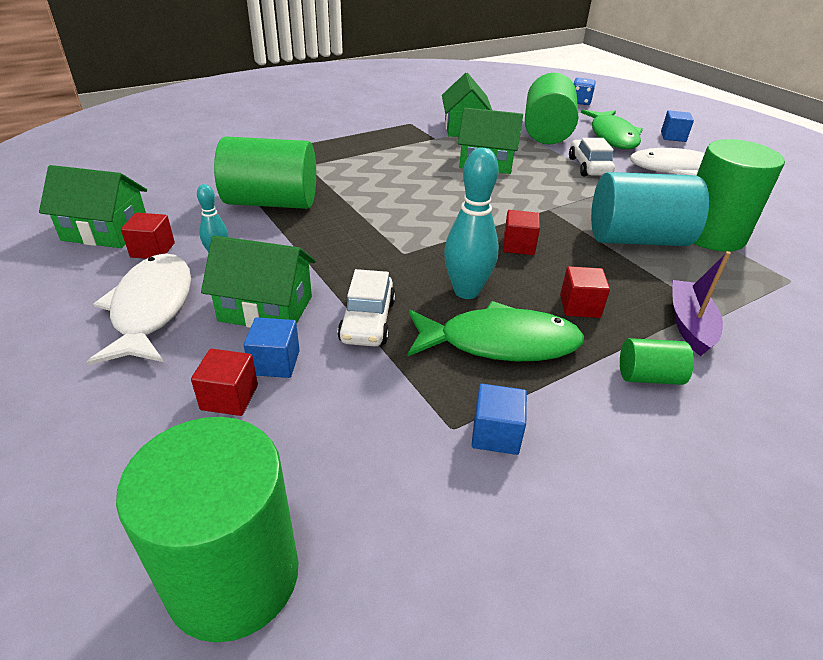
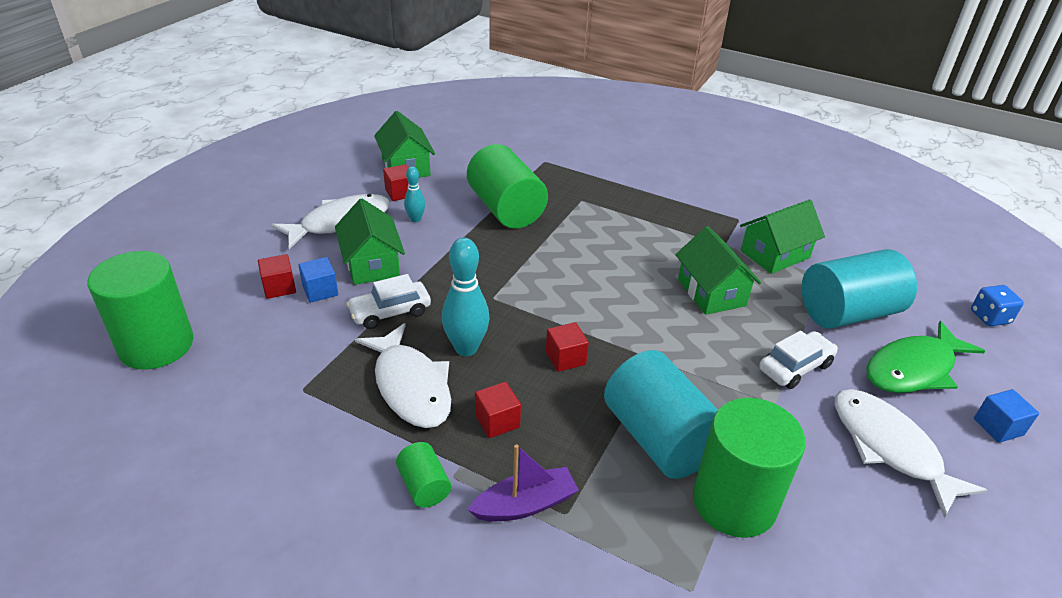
camera: 60 degrees right, 0 degrees up
green fish [408,301,584,361] -> white fish [355,323,451,428]
blue cube [472,384,527,455] -> none
green cylinder [525,73,578,144] -> turquoise cylinder [801,249,917,329]

